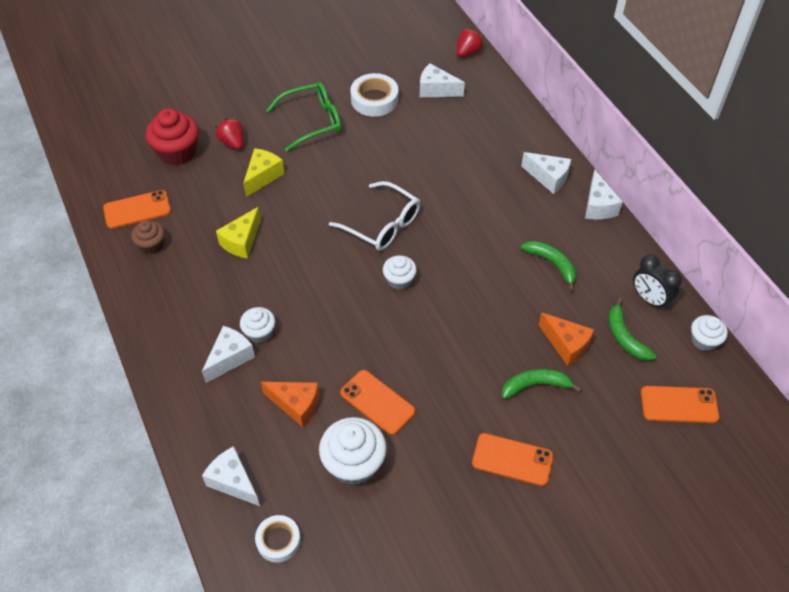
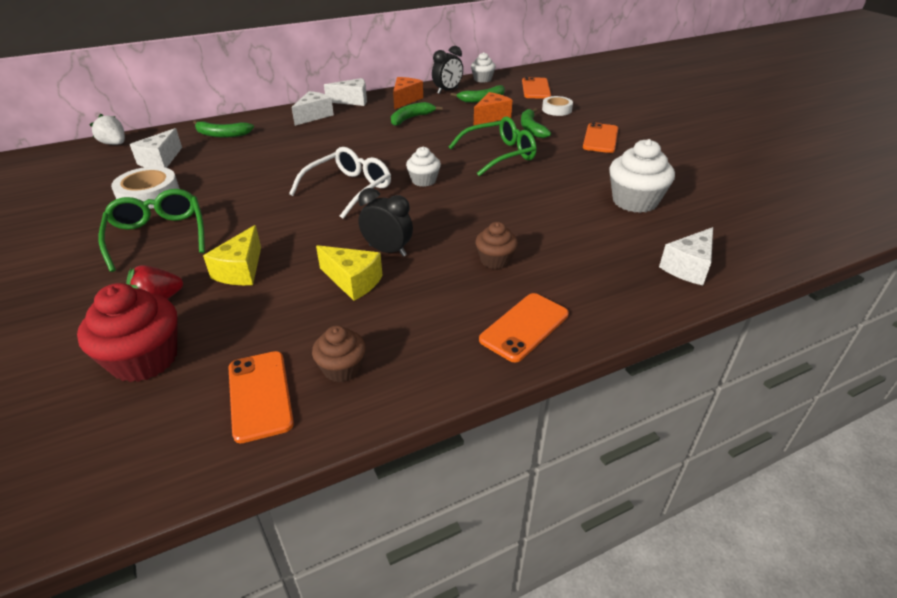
camera: 90 degrees left, 15 degrees down
white cheese [202,326,255,383] -> none
white cupcake [240,307,275,343] -> brown cupcake [475,222,518,269]
yellow cheese [243,148,285,197] -> yellow cheese turned 105 degrees counterclockwise [203,225,261,285]
white tape [255,515,301,563] -> white tape moved to [542,96,573,116]
orange cheese [261,382,320,427] -> orange cheese moved to [393,77,423,110]
orange phone [340,370,415,435] -> orange phone moved to [479,293,569,363]
red strawberry [457,28,484,57] -> white strawberry [89,114,125,145]
none -> green banana [193,120,254,137]
none -> black clock [358,188,413,257]
none -> green glasses [449,116,536,176]

